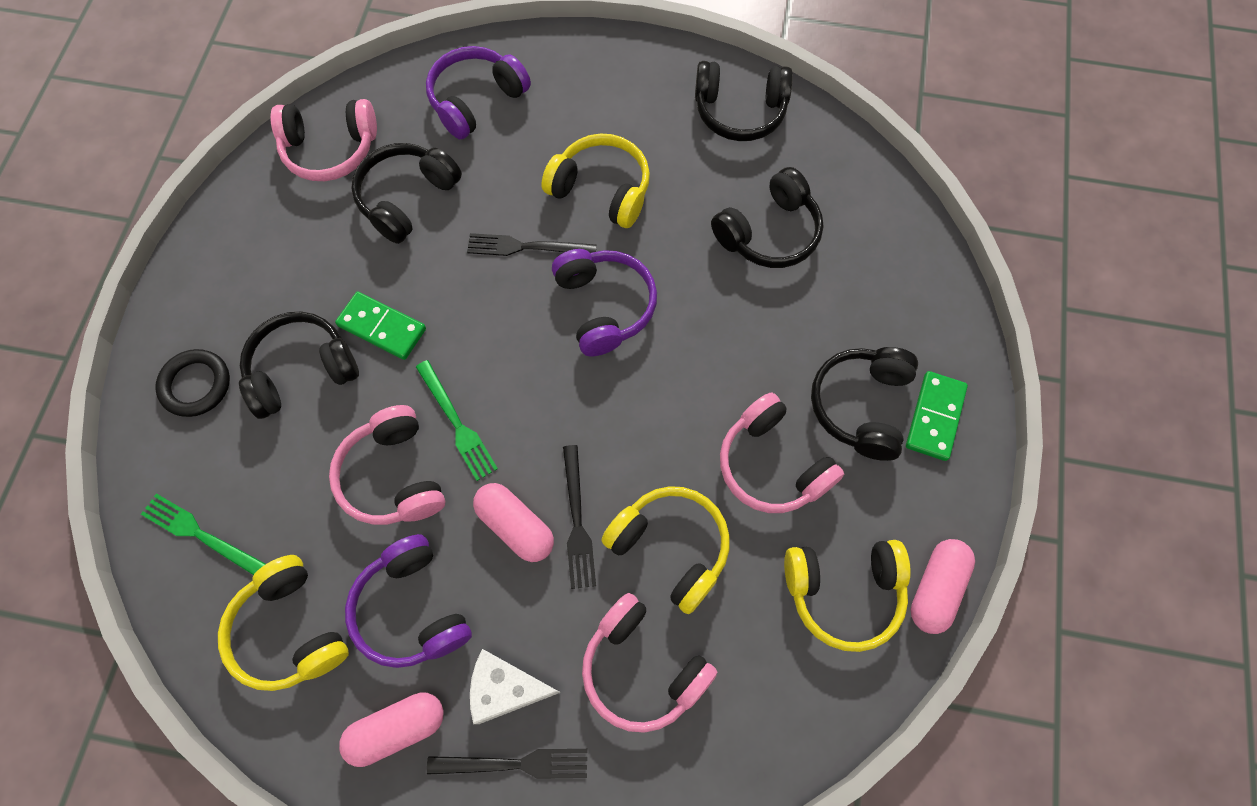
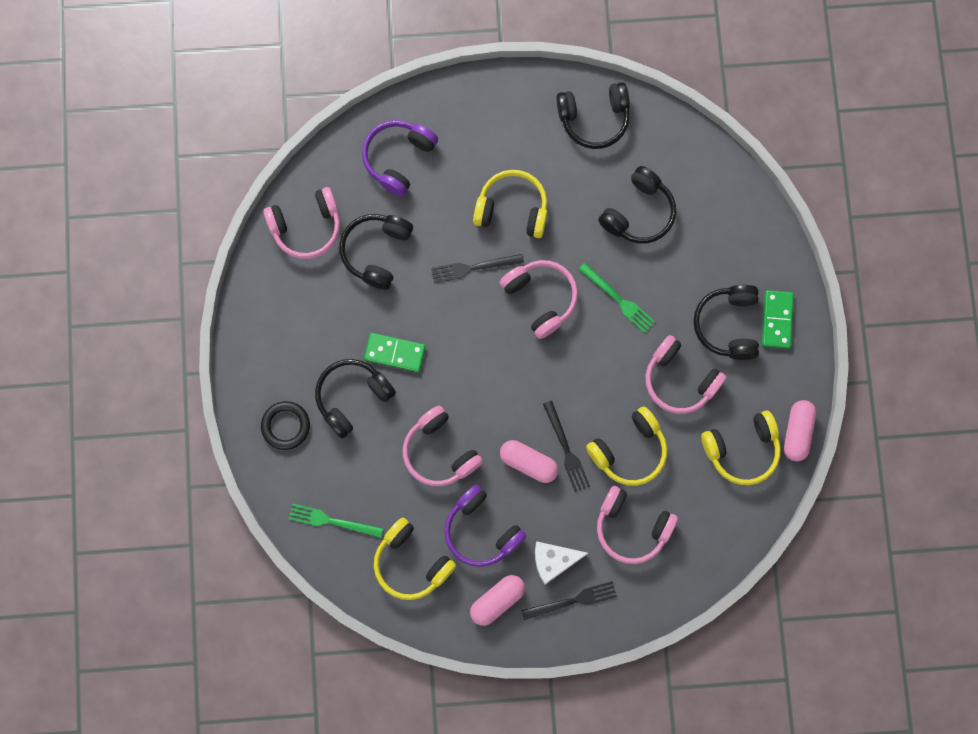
camera: 15 degrees left, 10 degrees up
green fork [416,360,498,481] -> green fork moved to [578,263,655,333]
purple headphones [552,249,657,356] -> pink headphones [500,260,578,339]
yellow headphones [601,486,730,614] -> yellow headphones turned 120 degrees clockwise [586,406,667,486]

